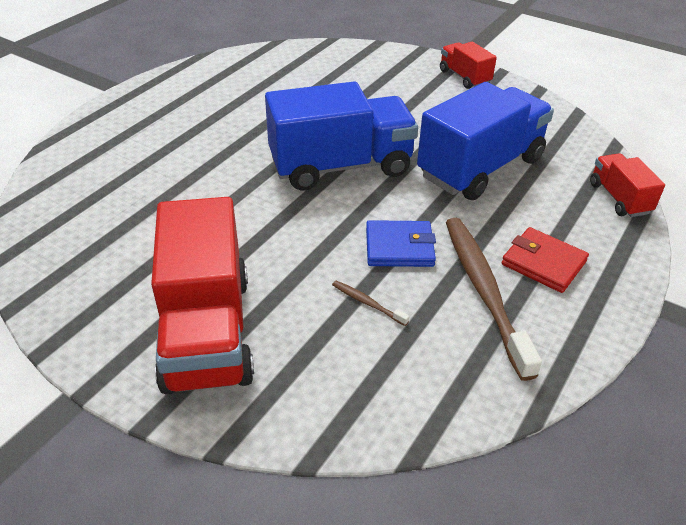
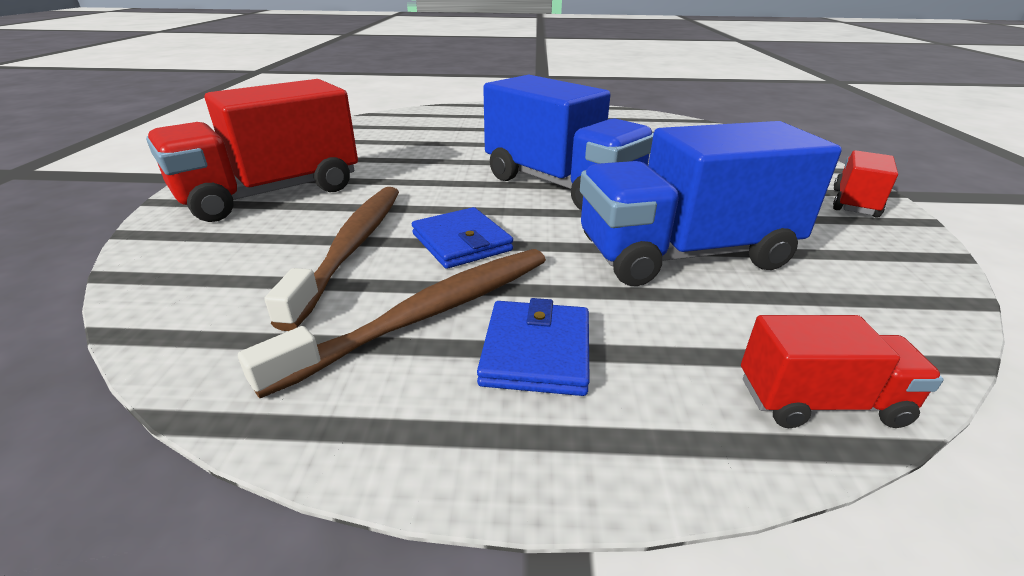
camera: 60 degrees right, 10 degrees down
brown toothbrush [332,281,410,326] -> brown toothbrush [265,187,399,331], size x2.46
blue truck [417,82,554,200] -> blue truck turned 150 degrees clockwise [580,121,842,286]
red wallet [502,227,589,293] -> blue wallet [477,298,590,396]
red truck [590,153,665,217] -> red truck turned 45 degrees clockwise [741,315,944,428]

